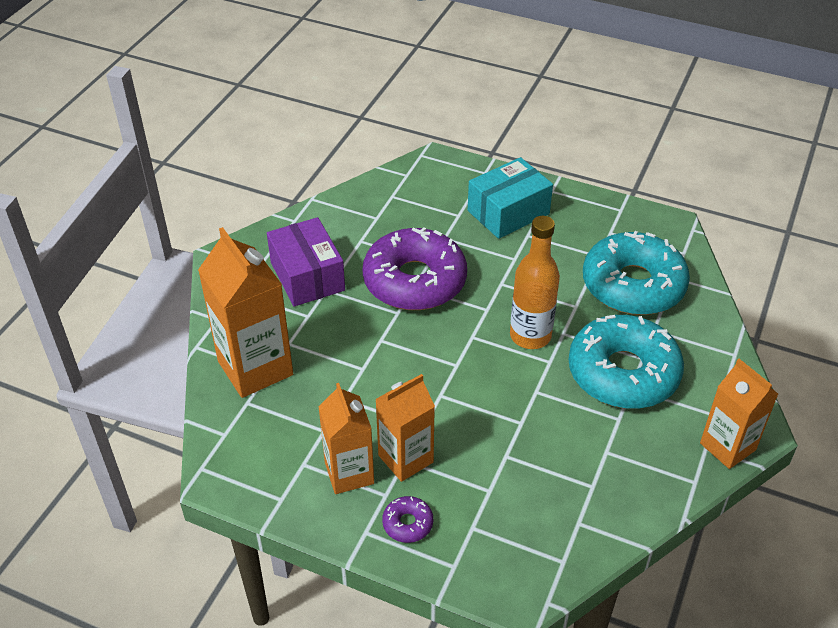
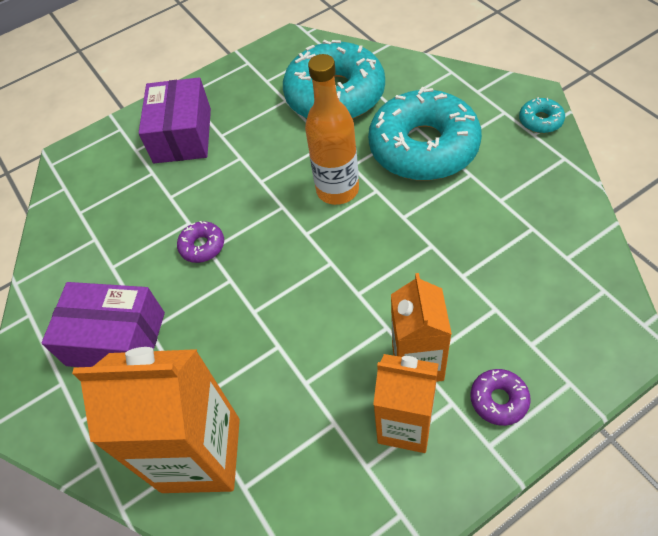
camera: 50 degrees left, 10 degrees up
purple donut [362,227,467,310] -> purple donut [177,221,224,263], size x0.40
turquoise box [468,157,553,239] -> purple box [139,77,211,163]
orange carton [700,359,778,469] -> turquoise donut [519,97,565,133]

